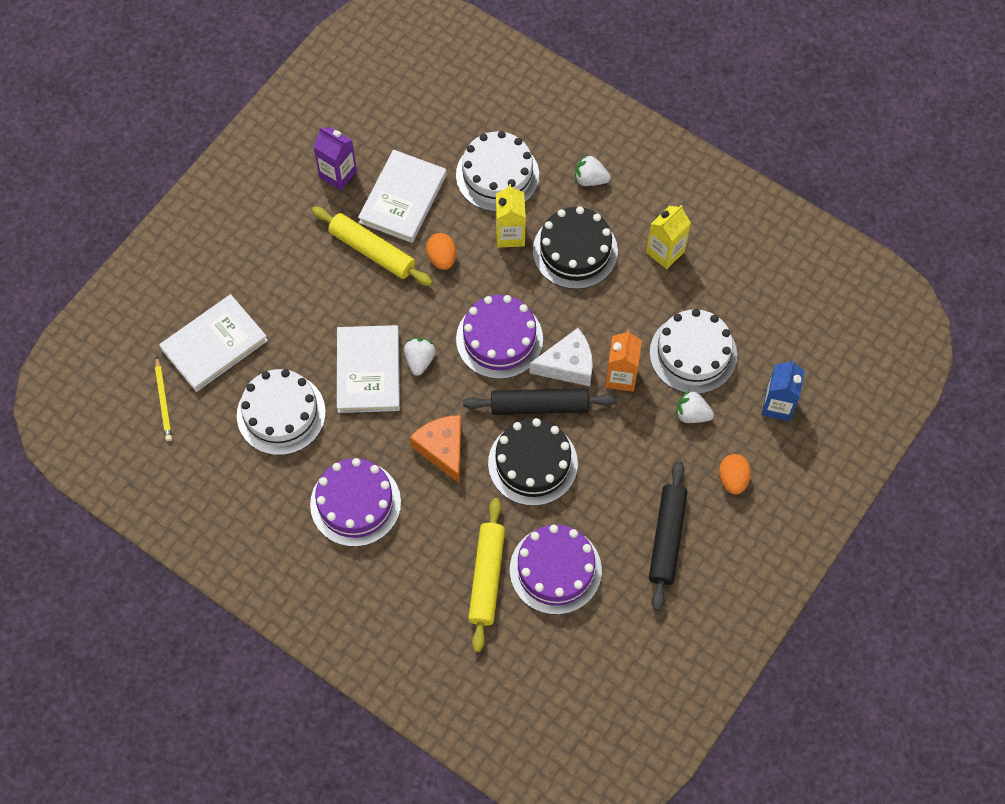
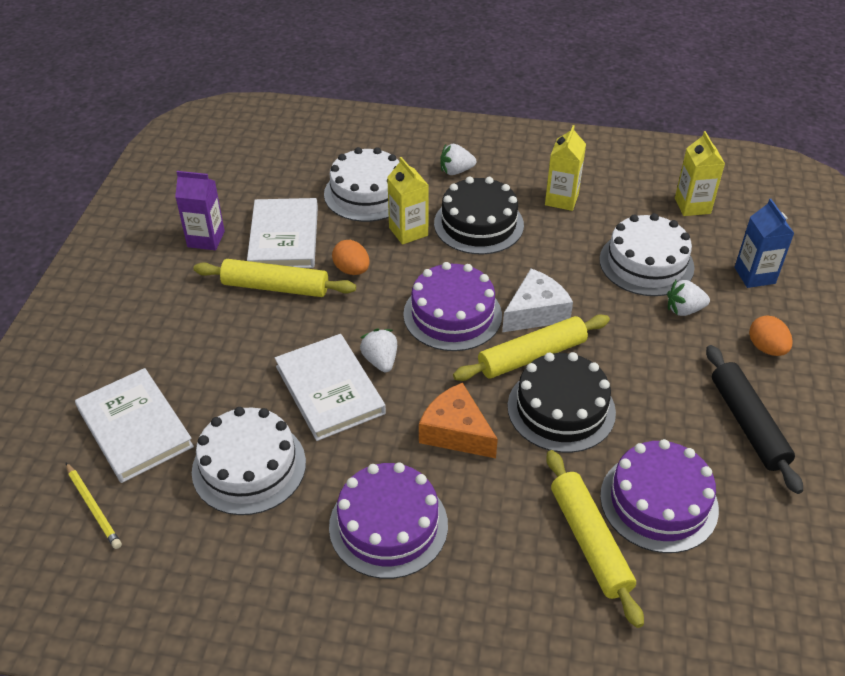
camera: 25 degrees left, 20 degrees down
white book [159,294,268,392] -> white book turned 60 degrees counterclockwise [75,368,194,483]
black rolling pin [463,388,617,415] -> yellow rolling pin [453,315,610,381]
orange carton [605,330,642,392] -> none
none -> yellow carton [675,131,725,216]

